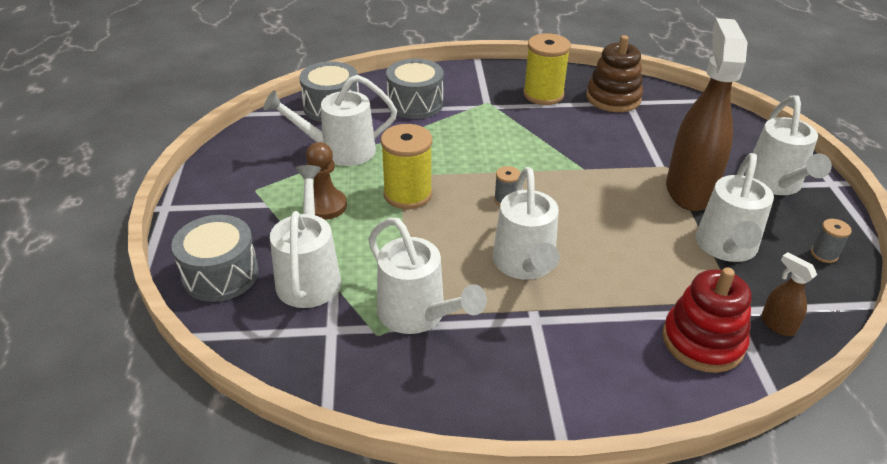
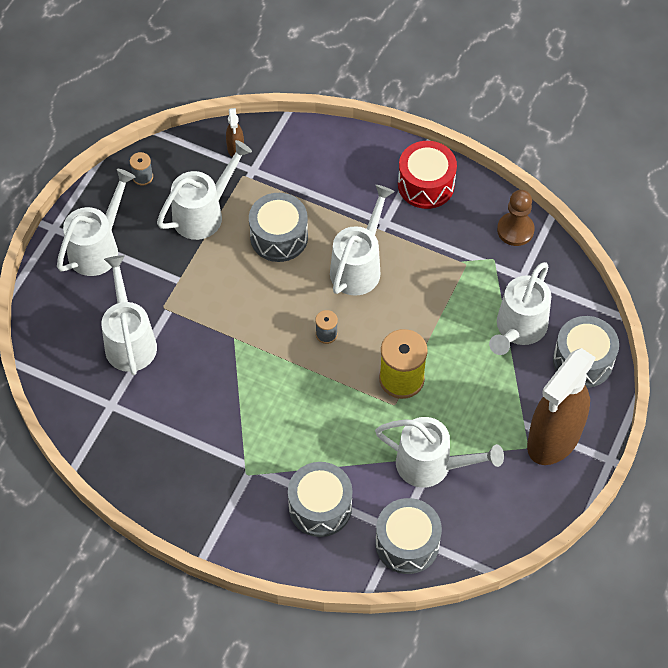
camera: 150 degrees left, 20 degrees up
brown pawn [303,142,347,220] -> brown pawn moved to [497,190,535,246]
white watering can [368,218,487,334] -> white watering can moved to [102,255,157,375]
yellow spool [523,33,571,105] -> none
brown stacking toy [586,35,643,112] -> none
red stacking toy [662,267,752,373] -> none
brown spray bottle [666,18,748,211] -> brown spray bottle moved to [527,348,596,465]
none -> grey drum [249,193,308,262]
none -> red drum [398,141,457,209]

